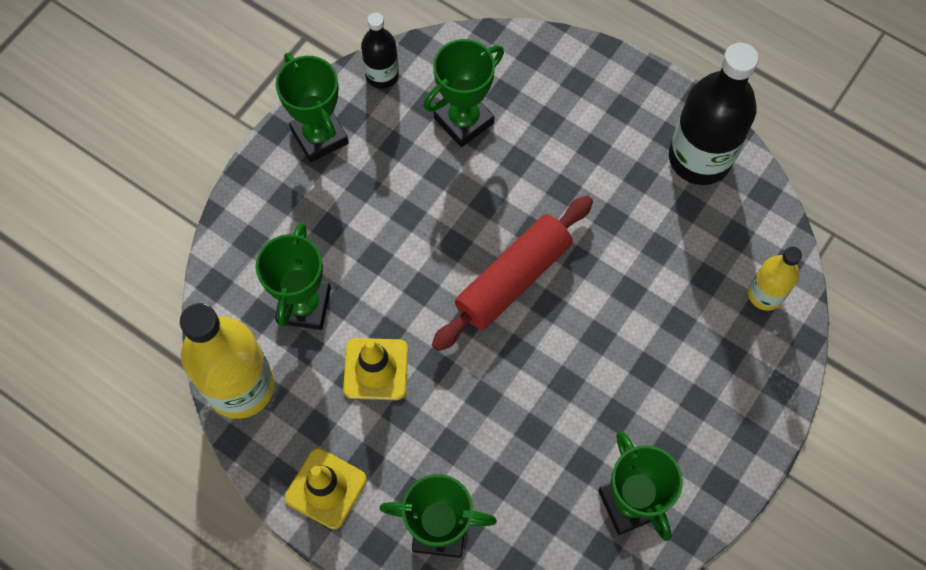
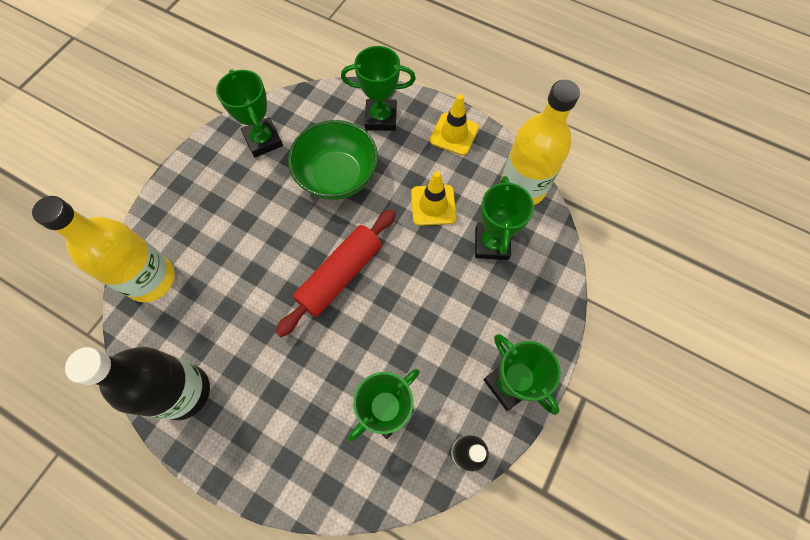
camera: 175 degrees right, 0 degrees up
yellow bottle [748,247,802,311] -> yellow bottle [32,196,175,302], size x1.86
none -> green bowl [288,120,378,200]

